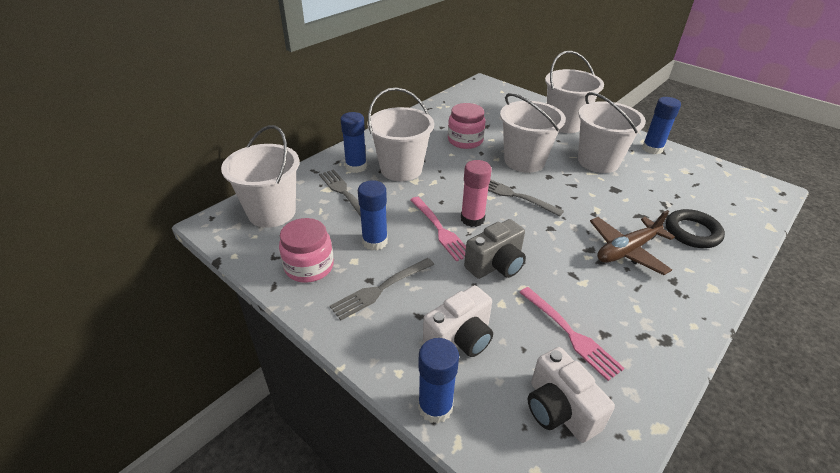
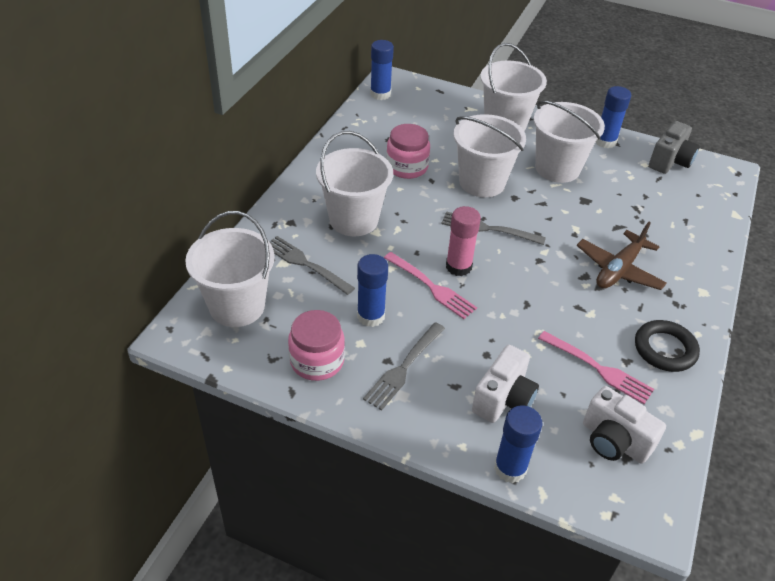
camera: 20 degrees left, 5 degrees up
blue glue stick [341,112,367,173] -> blue glue stick moved to [370,40,394,100]
grey camera [464,219,526,279] -> grey camera moved to [649,121,699,174]
black ring [666,209,725,248] -> black ring moved to [635,320,700,372]

